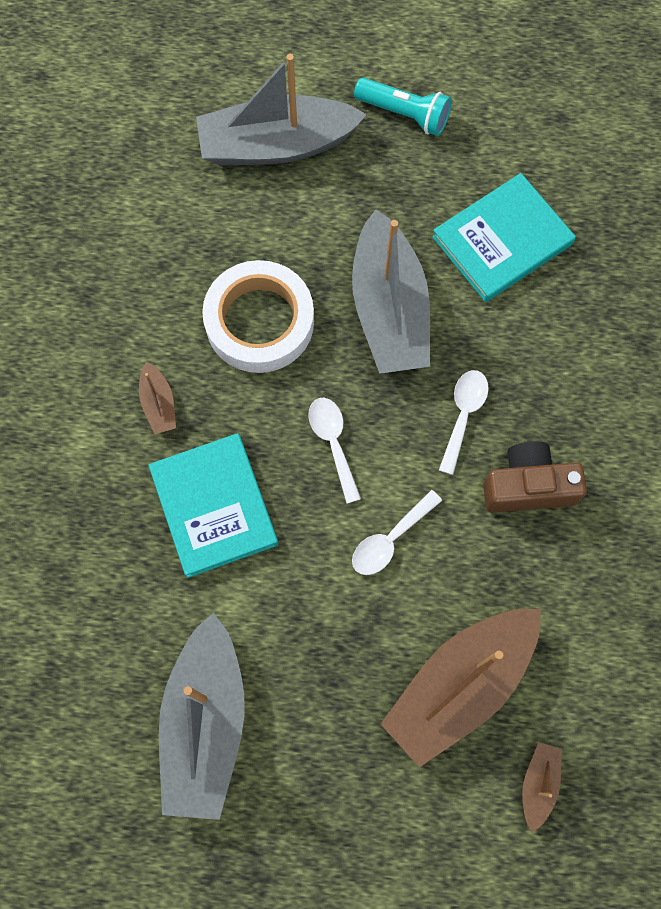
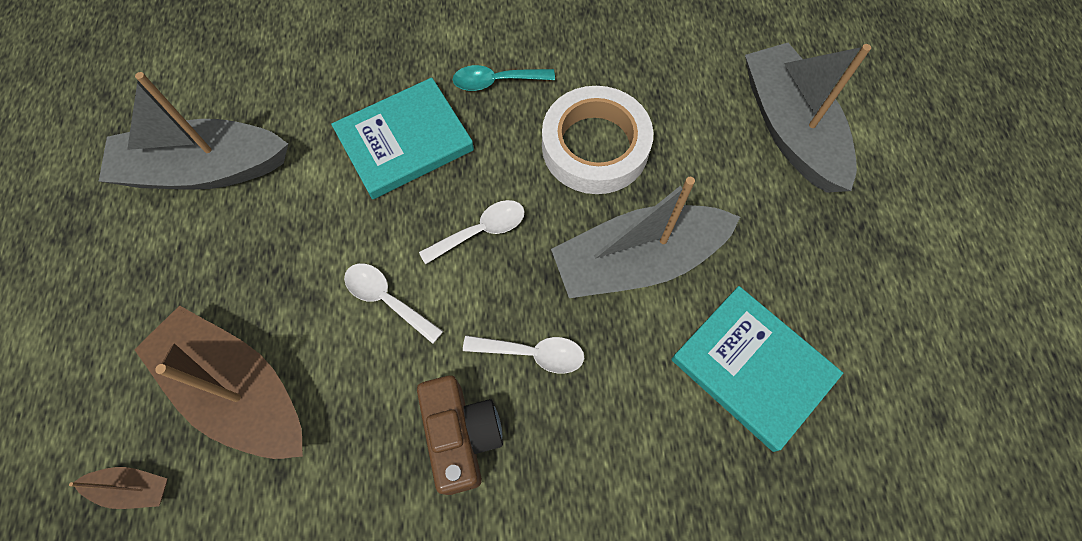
camera: 80 degrees right, 5 degrees down
brown boat [139,361,176,434] -> turquoise spoon [453,65,555,91]
turquoise flashlight [354,78,452,136] -> none

